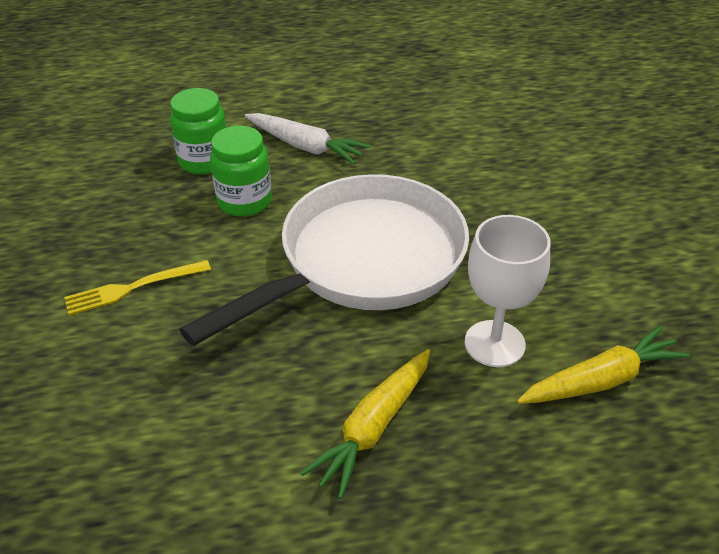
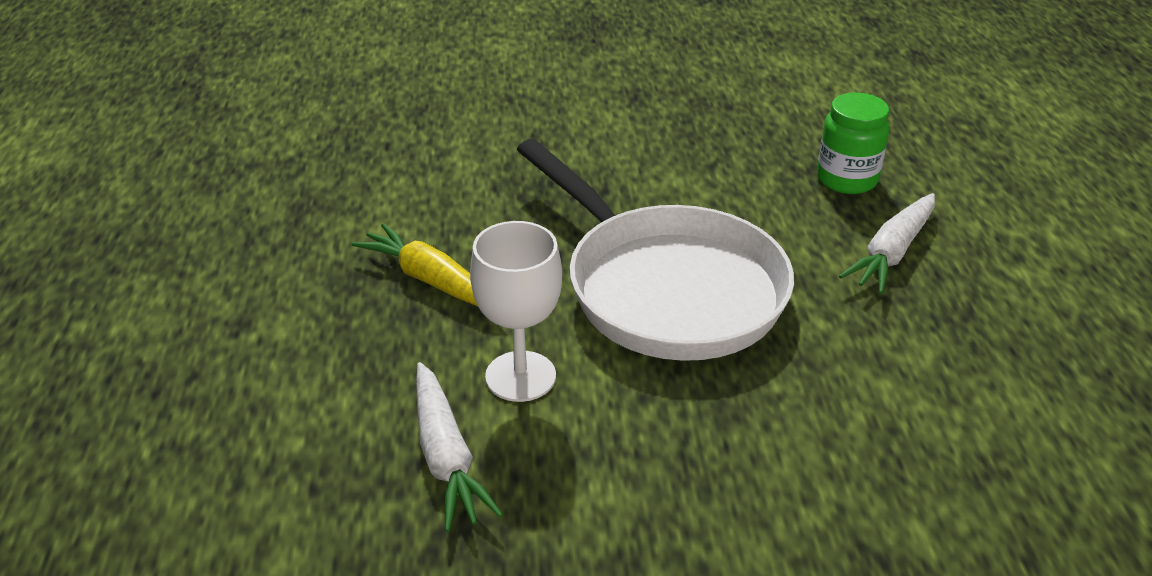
camera: 95 degrees right, 5 degrees down
yellow fork [64,260,211,315] -> none
green jar [210,126,272,217] -> none
yellow carrot [517,326,690,404] -> white carrot [416,362,503,532]

